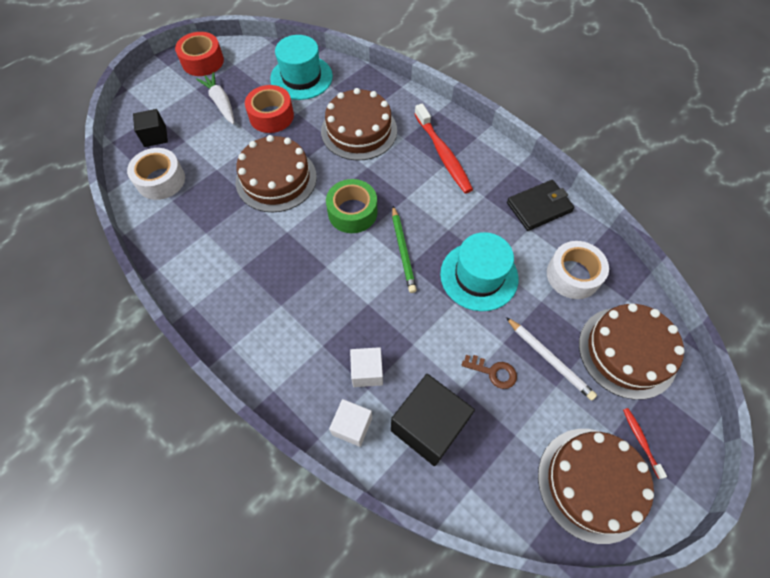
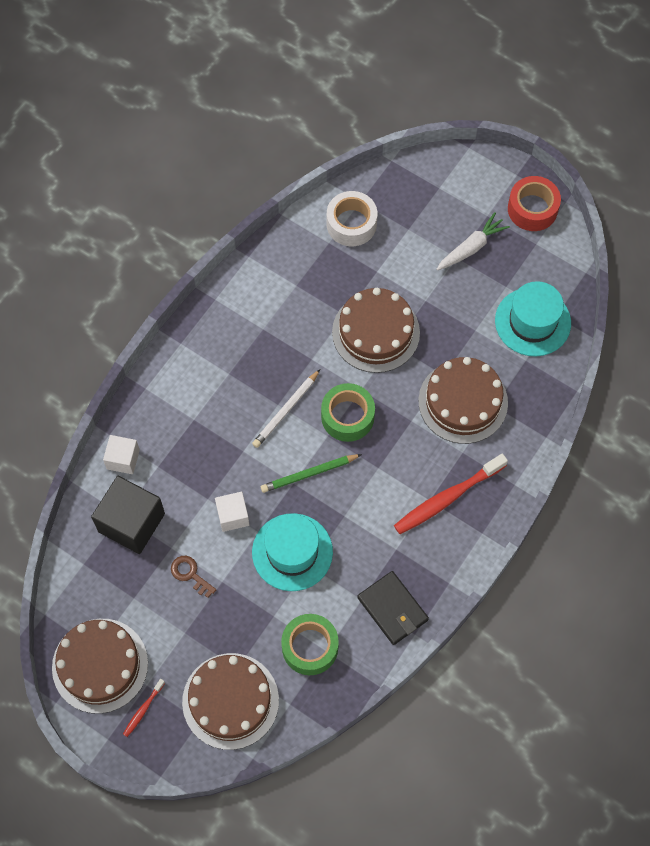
camera: 80 degrees right, 5 degrees up
black cube [133,109,168,147] -> none
red tape [245,85,294,133] -> none
white cube [350,347,383,387] -> white cube moved to [215,492,250,532]
brown key [462,355,517,389] -> brown key turned 120 degrees clockwise [171,556,216,598]
white pencil [506,317,597,401] -> white pencil moved to [252,369,320,448]
white tape [547,241,609,299] -> green tape [281,614,339,675]
red toothbrush [623,408,667,479] -> red toothbrush turned 150 degrees clockwise [123,679,165,737]

